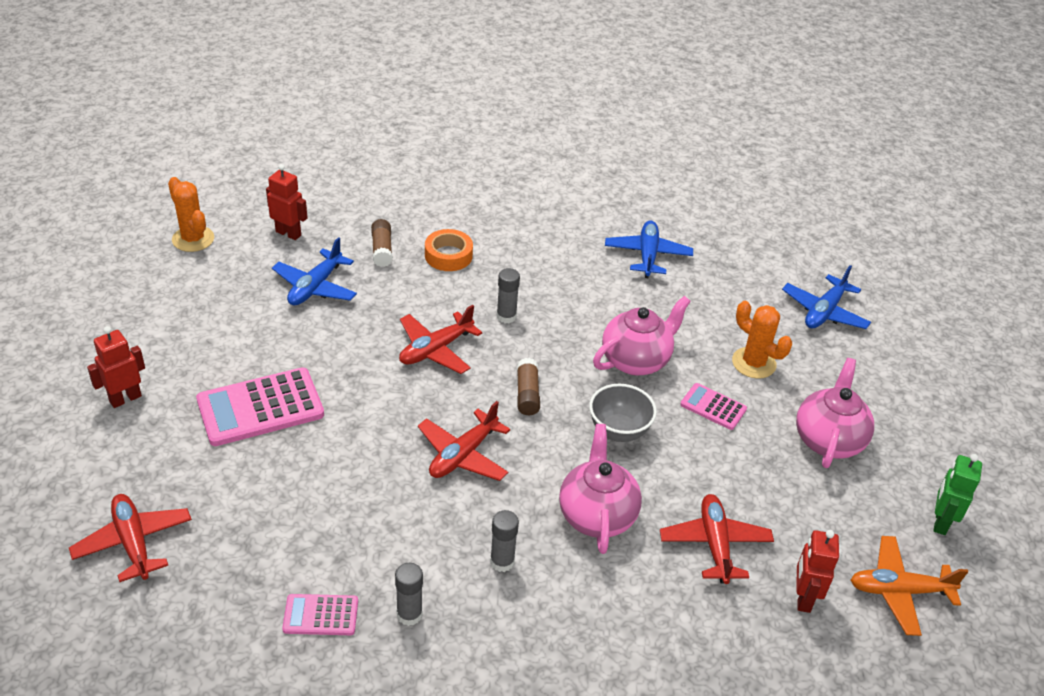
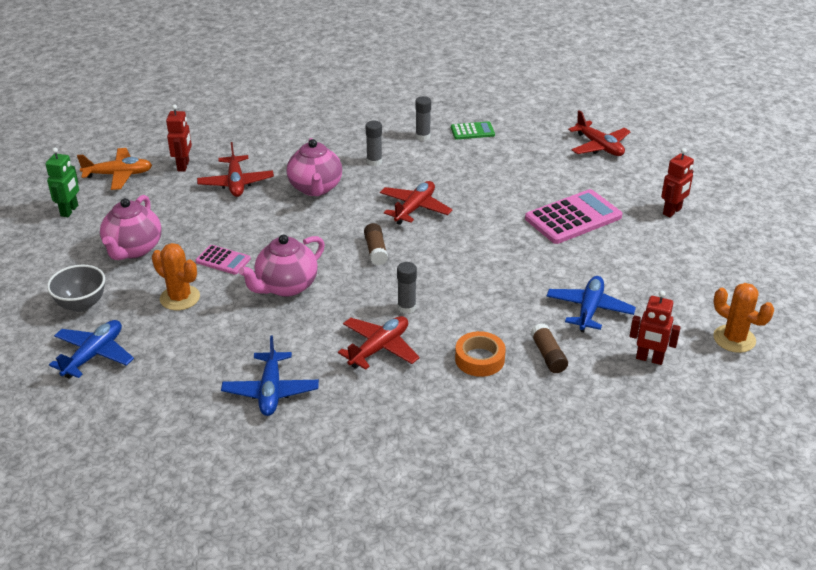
camera: 175 degrees right, 5 degrees down
pink calculator [282,594,358,635] -> green calculator [451,121,495,139]
red plane [399,305,482,374] -> red plane moved to [338,316,420,370]
grey bowl [589,384,657,442] -> grey bowl moved to [47,264,105,312]

